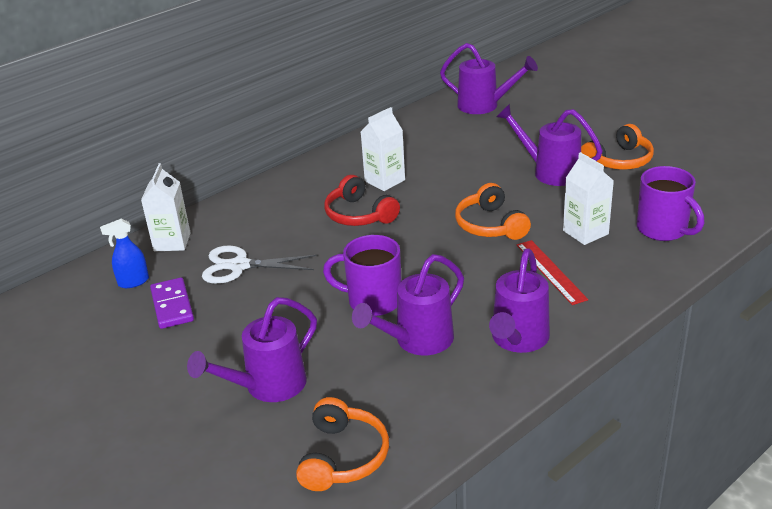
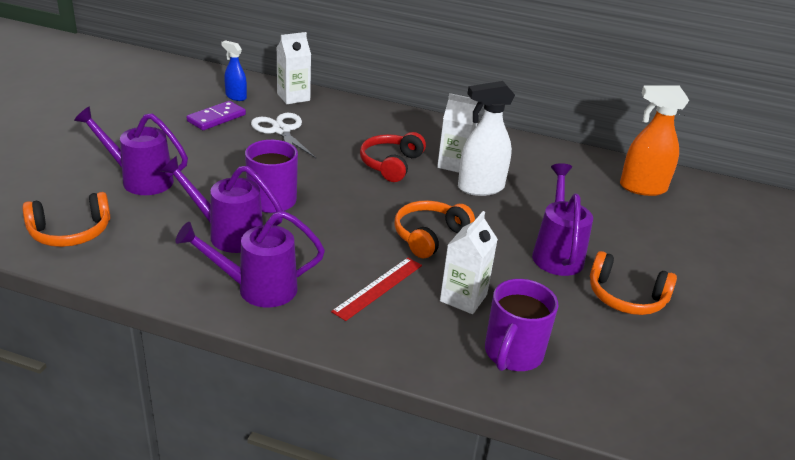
camera: 55 degrees right, 0 degrees up
purple watering can [440,43,538,114] -> orange spray bottle [620,86,689,196]
none -> white spray bottle [458,81,515,196]

